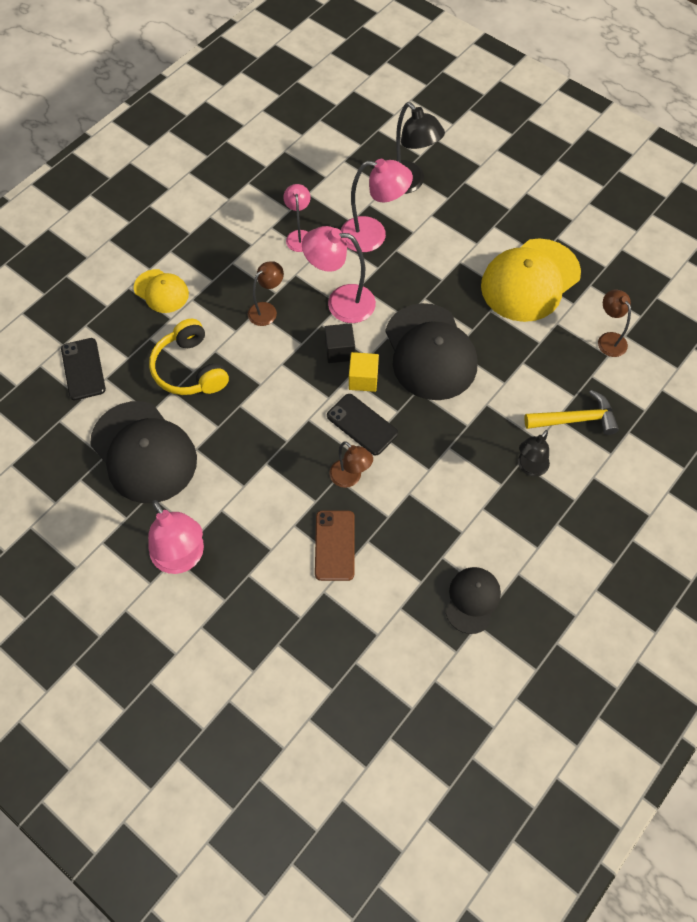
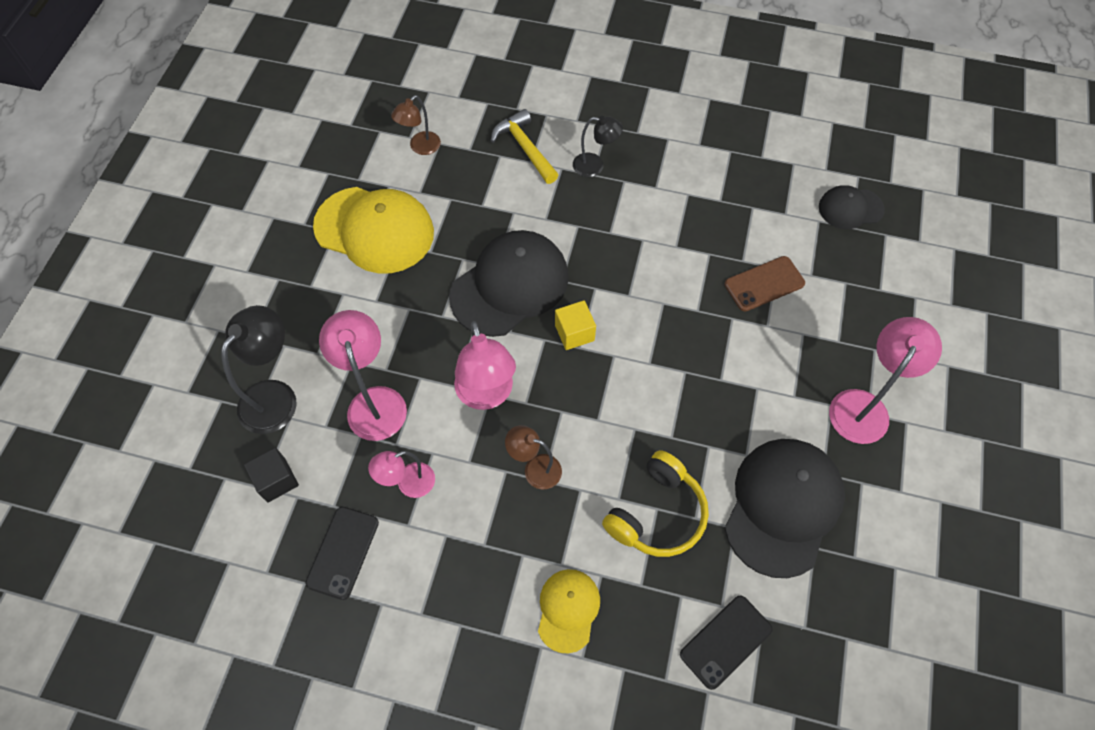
camera: 115 degrees left, 0 degrees up
black cube [325,323,355,363] -> black cube moved to [244,447,299,503]
black phone [327,394,398,456] -> black phone moved to [305,507,379,600]
brown lamp [329,441,373,488] -> none
black cap [446,567,501,634] -> black cap moved to [819,185,885,229]

